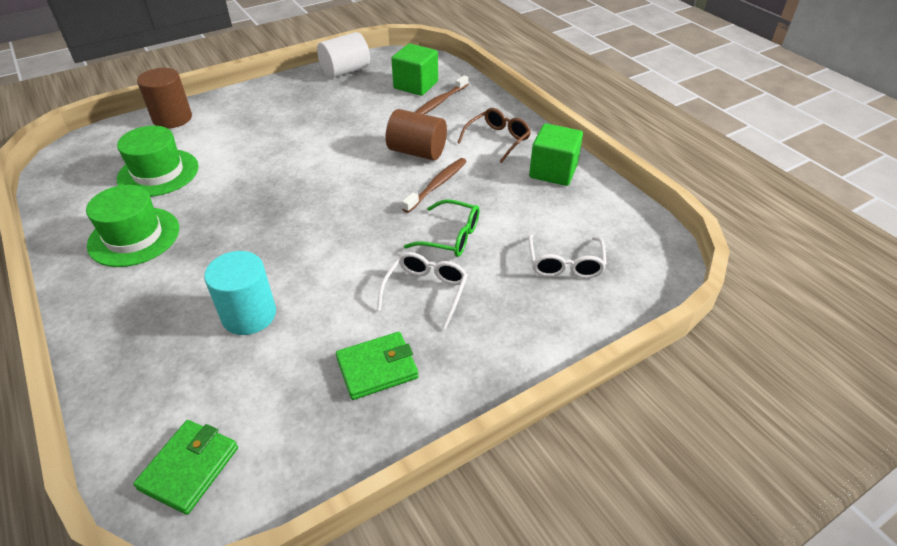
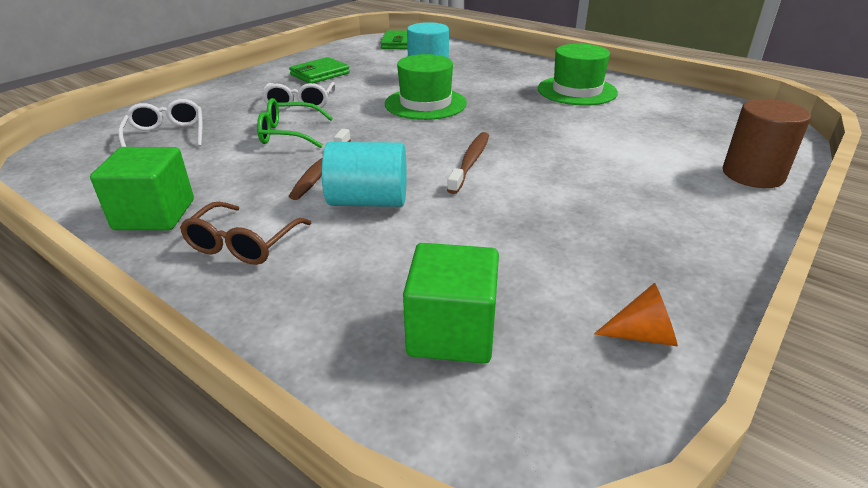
camera: 160 degrees right, 10 degrees down
green hat [117,126,199,197] -> green hat moved to [385,54,467,120]
white cylinder [317,32,370,78] -> orange cone [594,283,678,346]
brown cylinder [386,109,447,160] -> turquoise cylinder [322,142,407,207]
brown toothbrush [415,75,469,114] -> brown toothbrush moved to [447,132,489,194]

